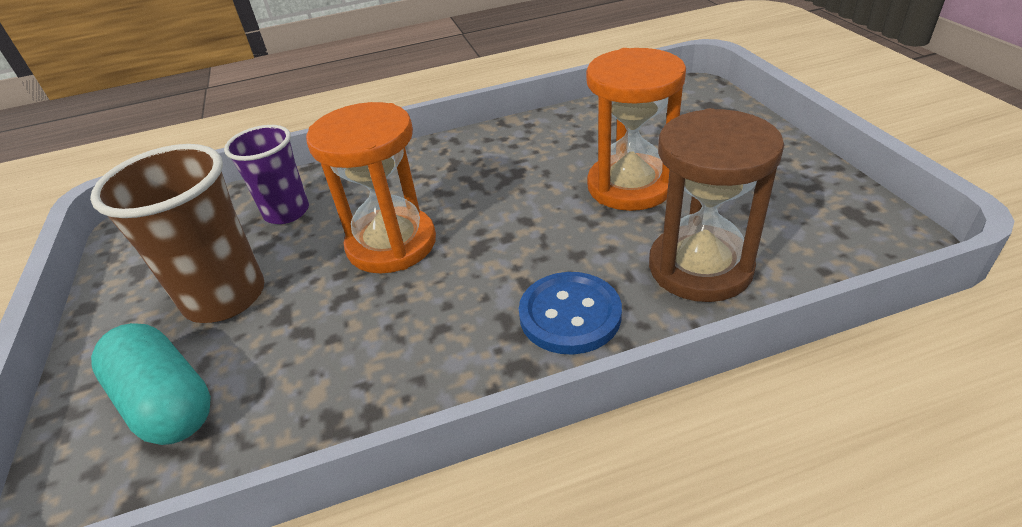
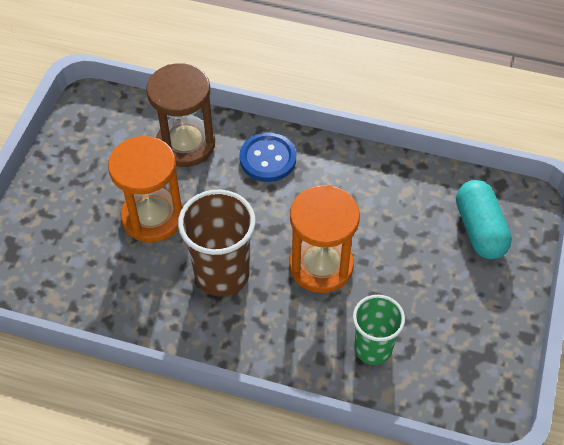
camera: 150 degrees left, 15 degrees up
brown cup [90,144,264,323] -> brown cup moved to [178,190,256,297]
purple cup [224,125,309,224] -> green cup [353,295,405,365]

